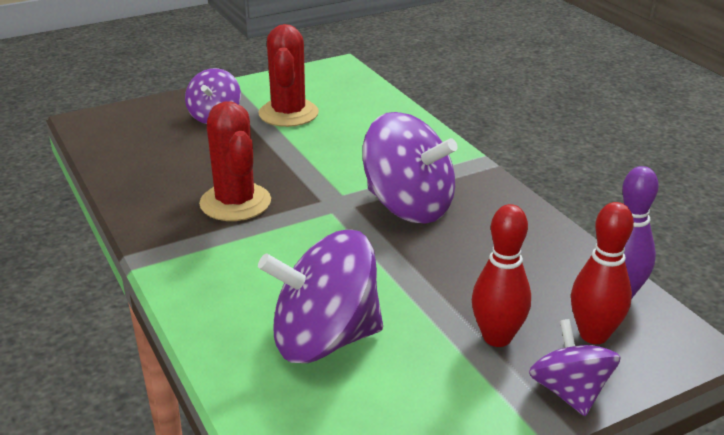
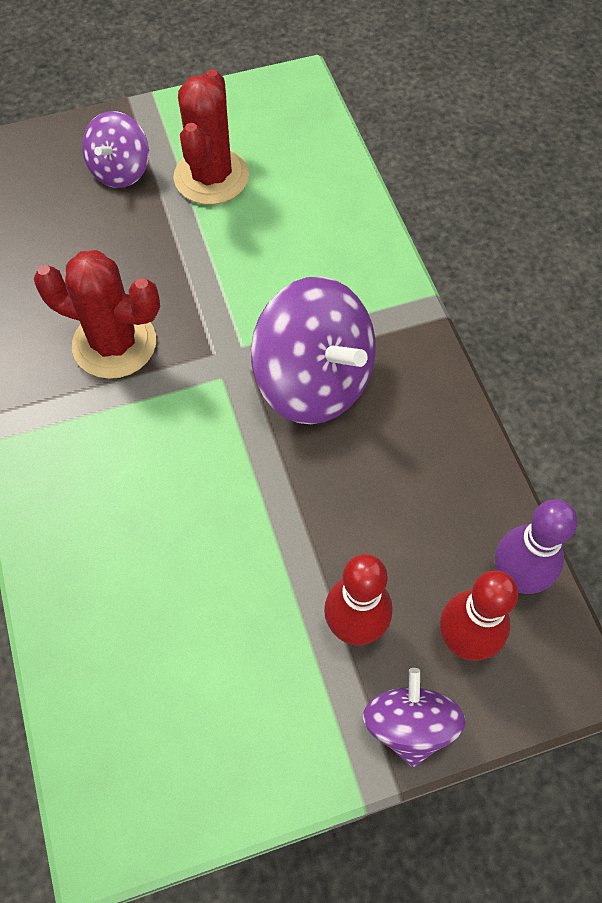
camera: 10 degrees right, 30 degrees up
red cactus [199,101,271,221] -> red cactus turned 60 degrees counterclockwise [34,250,160,379]
purple spinning top [258,230,383,363] -> none

